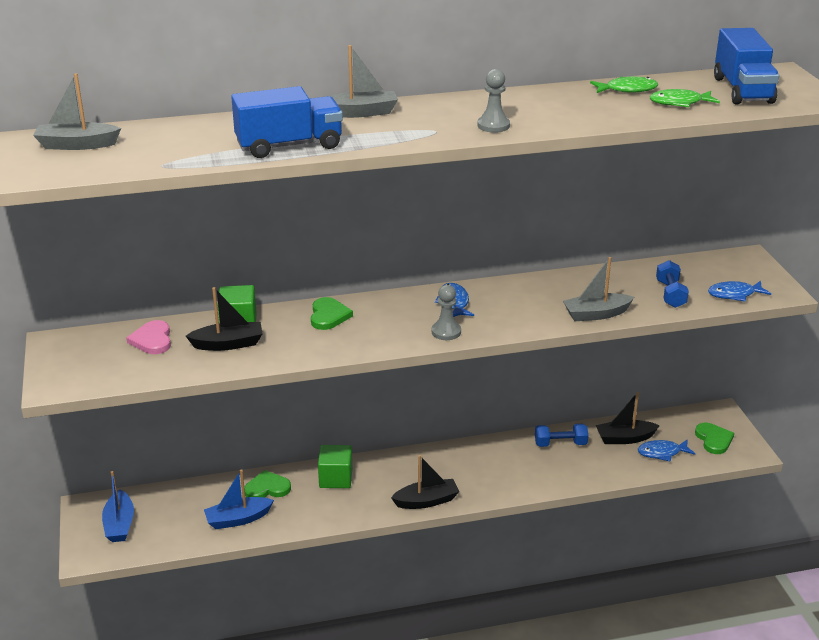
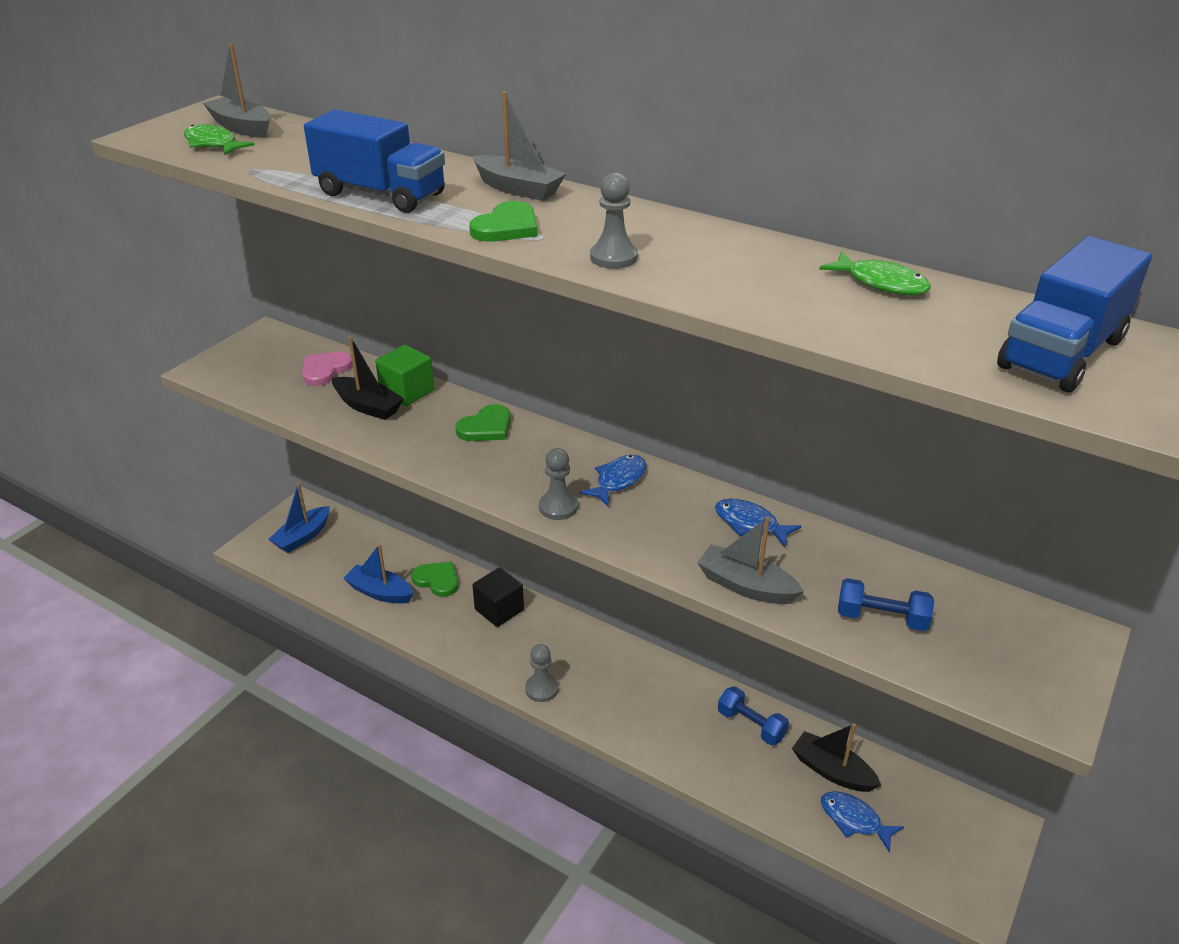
camera: 45 degrees right, 5 degrees up
green cube [318,445,352,488] -> black cube [472,567,524,627]
black boat [391,455,459,509] -> grey pawn [525,644,559,702]
green fish [650,89,720,107] -> green fish moved to [184,124,255,155]
blue dumbbell [656,260,689,308] -> blue dumbbell turned 60 degrees clockwise [838,578,934,631]
green heart [695,423,734,454] -> green heart moved to [469,201,538,242]
blue fish [708,281,771,302] -> blue fish moved to [715,499,801,547]

